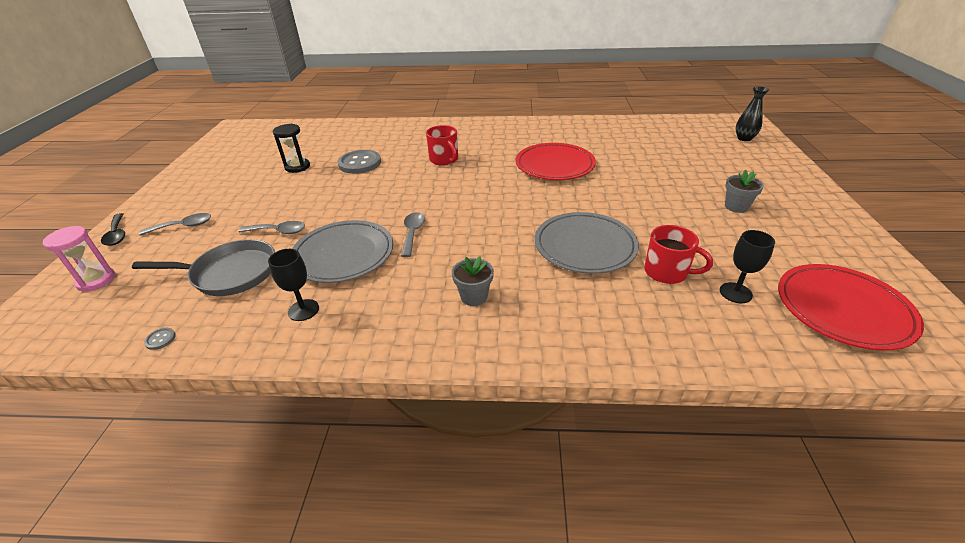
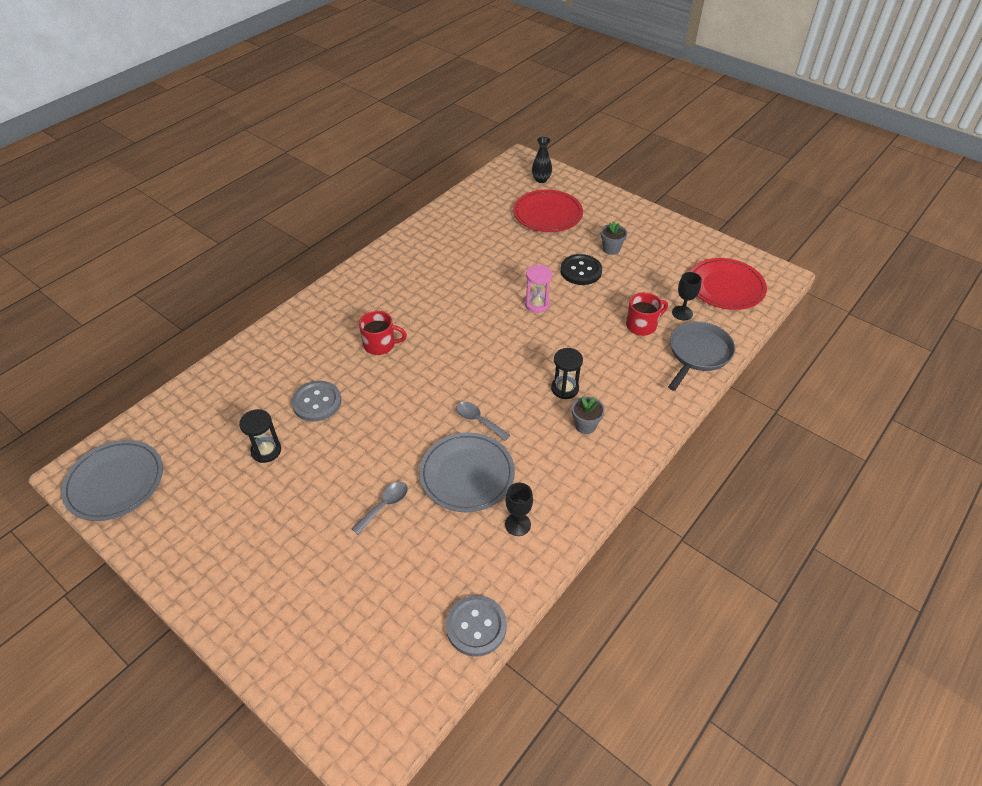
camera: 55 degrees left, 10 degrees up
pink hourglass [43,226,115,292] -> pink hourglass moved to [525,265,552,313]
black spoon [101,213,125,246] -> none
grey pan [132,239,275,296] -> grey pan moved to [668,321,735,391]
grey spoon [139,213,211,236] -> none
grey button [144,328,176,350] -> grey button [446,595,507,657], size x2.50
red plate [516,143,596,180] -> red plate moved to [513,190,583,232]
grey plate [535,212,639,274] -> grey plate moved to [61,440,163,521]
none -> black hourglass [551,348,583,399]
none -> black button [561,254,602,285]

